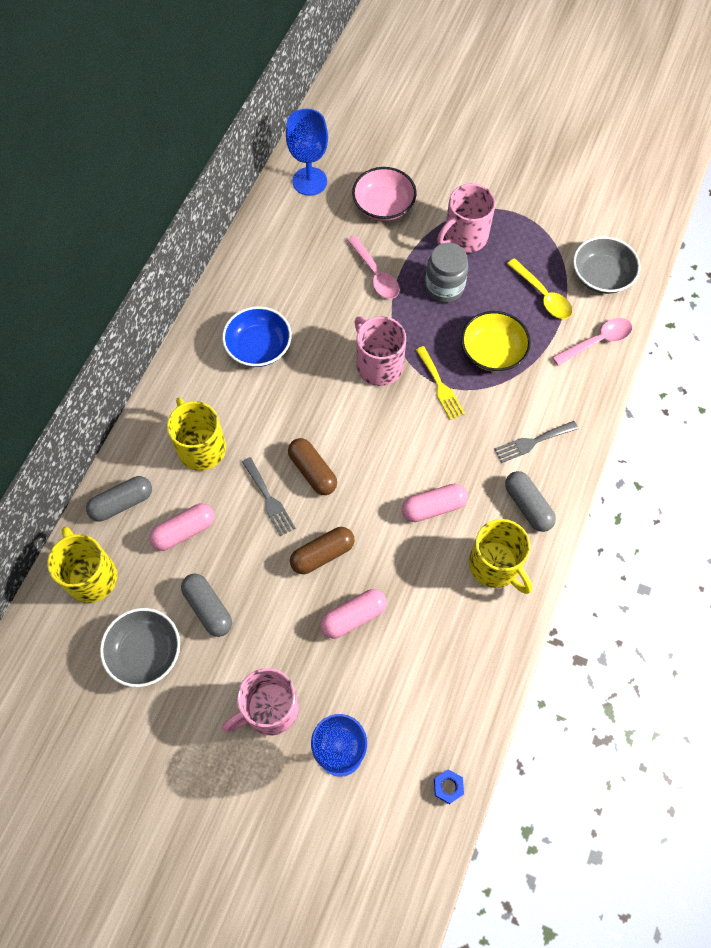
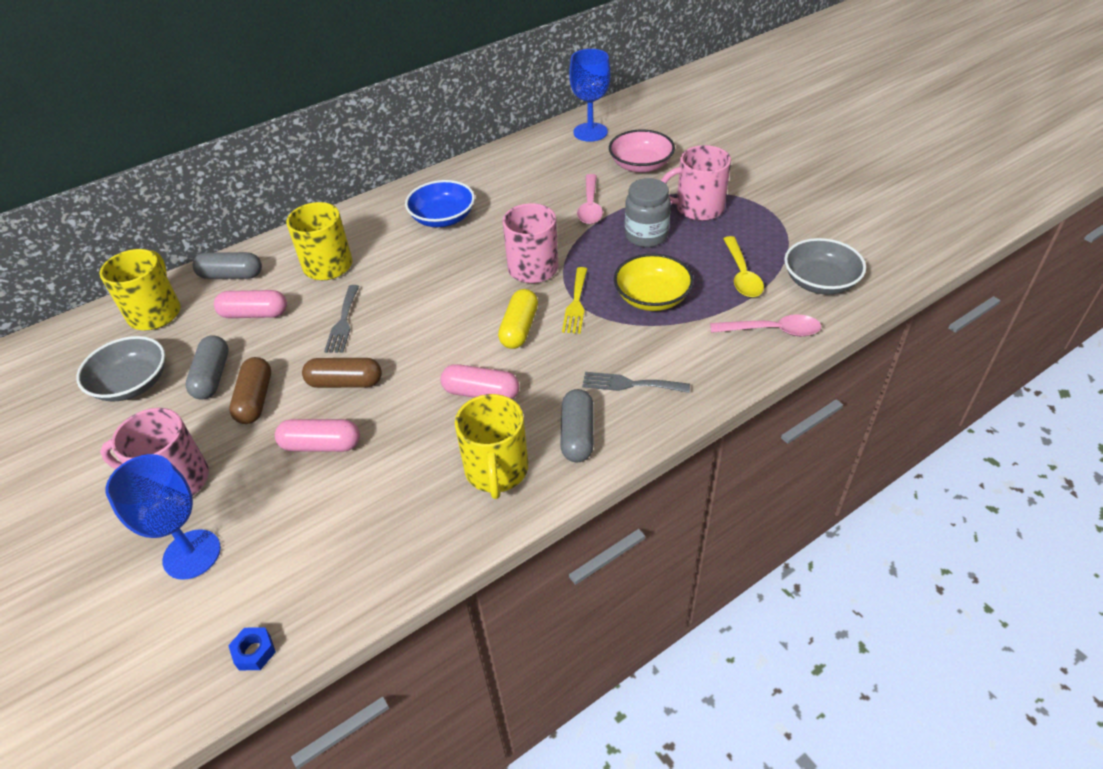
camera: 35 degrees right, 20 degrees down
brown capsule [288,438,337,495] -> brown capsule moved to [229,357,271,424]
none -> yellow capsule [498,289,538,349]

